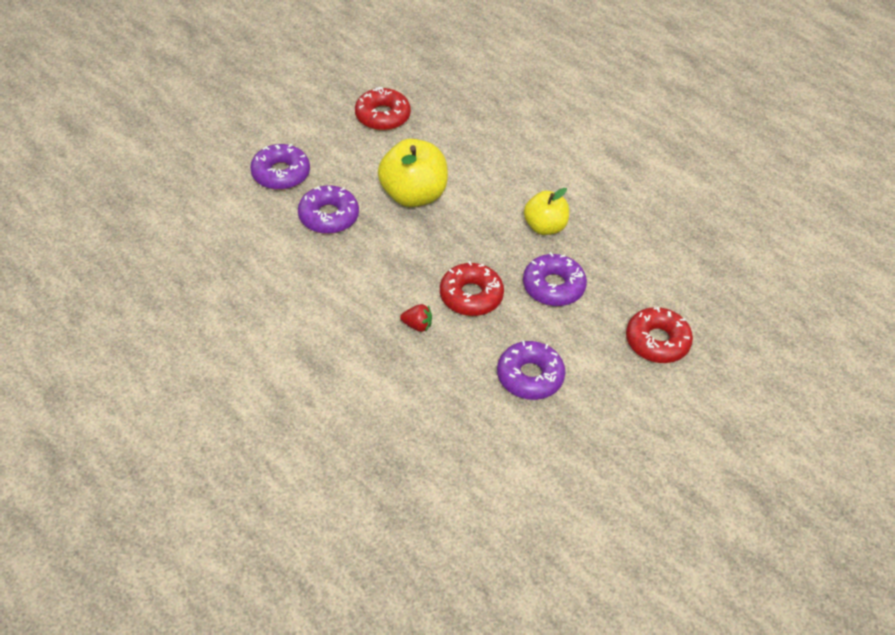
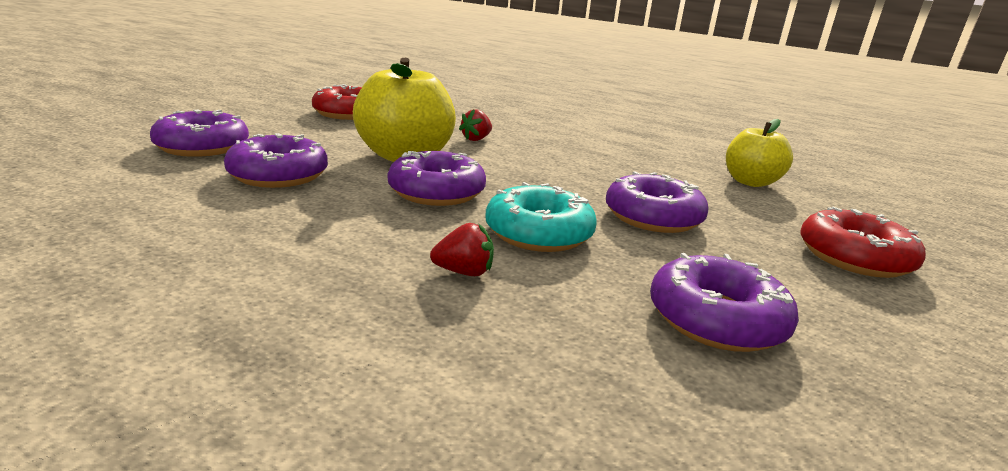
camera: 15 degrees left, 25 degrees down
red donut [440,261,504,316] -> turquoise donut [485,182,597,252]
yellow apple [524,188,569,235] -> yellow apple moved to [726,119,793,187]
none -> purple donut [388,151,486,206]
none -> red strawberry [459,109,492,141]

